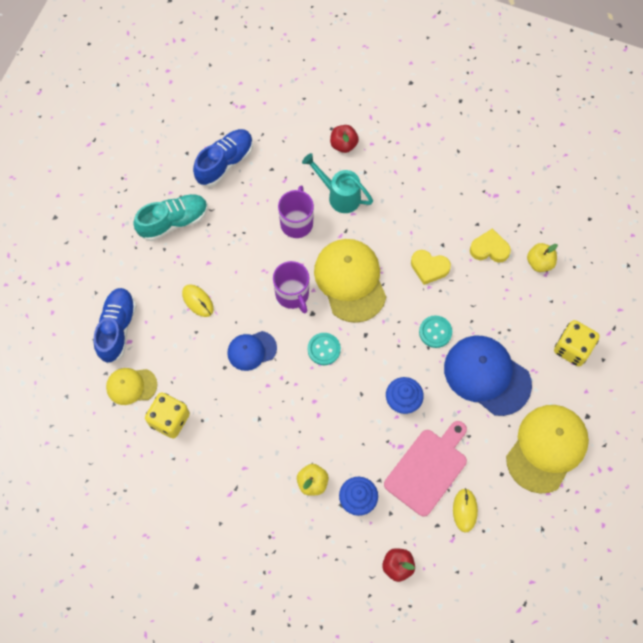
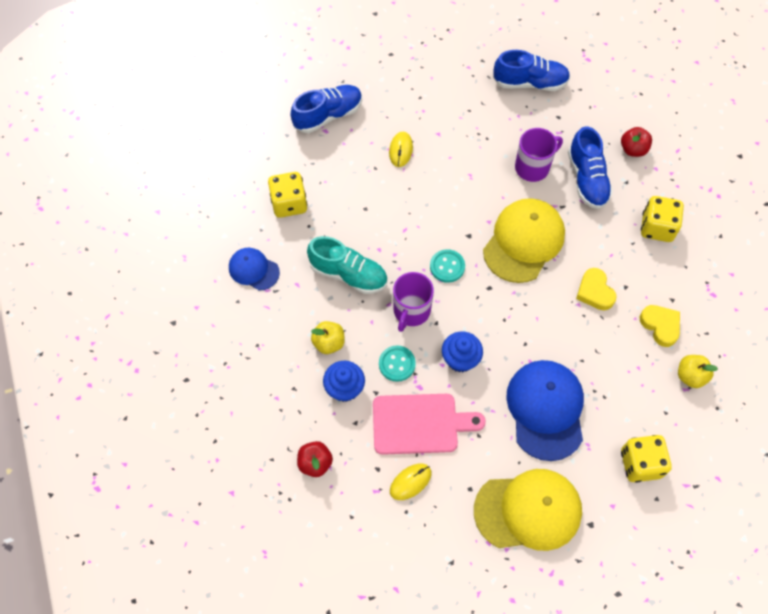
camera: 50 degrees right, 5 degrees down
yellow cap [106,368,157,405] -> none
turquoise shoe [133,194,208,241] -> turquoise shoe moved to [307,236,387,294]
blue cap [227,331,277,371] -> blue cap moved to [229,248,280,291]
purple mug [273,261,309,313] -> purple mug moved to [393,272,434,332]
turquoise watering can [302,153,373,213] -> blue shoe [568,127,613,209]
turquoise button [419,315,452,348] -> turquoise button moved to [379,346,416,382]
none -> yellow dice [641,196,684,242]

